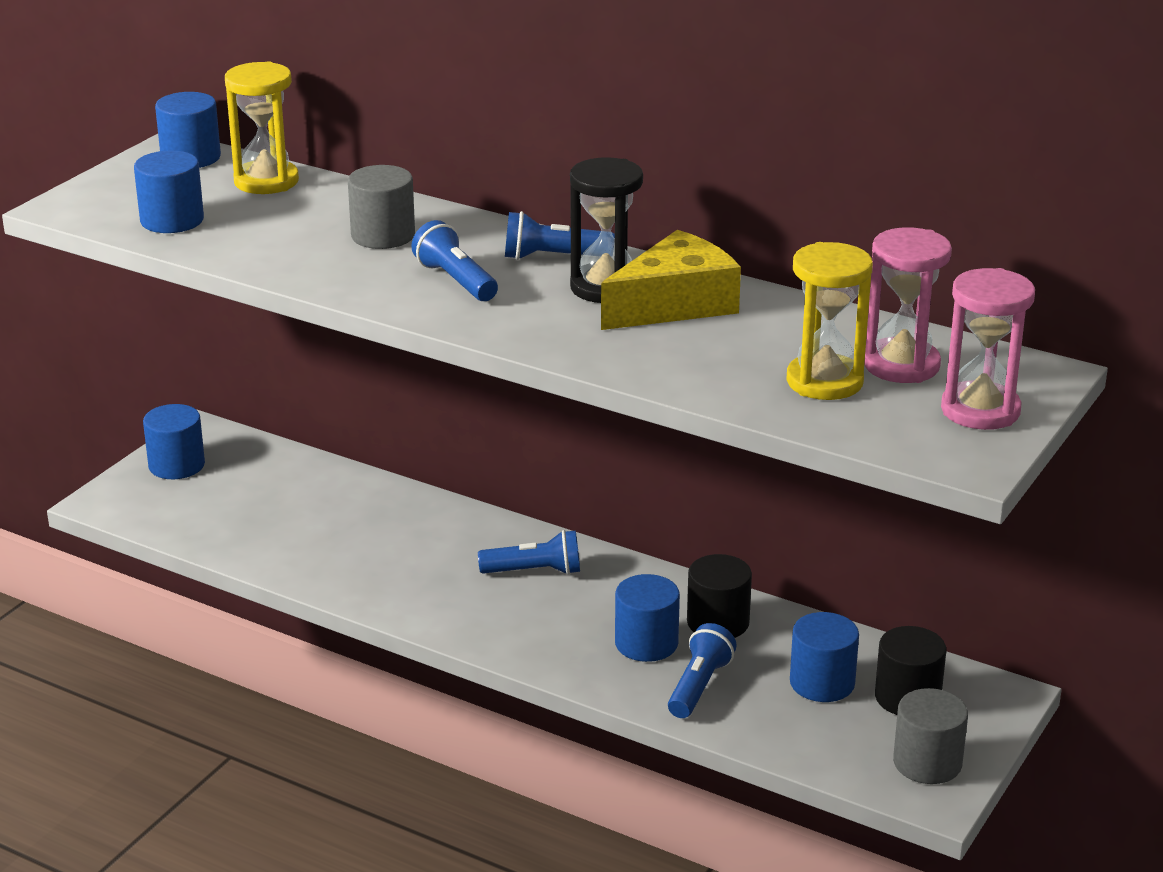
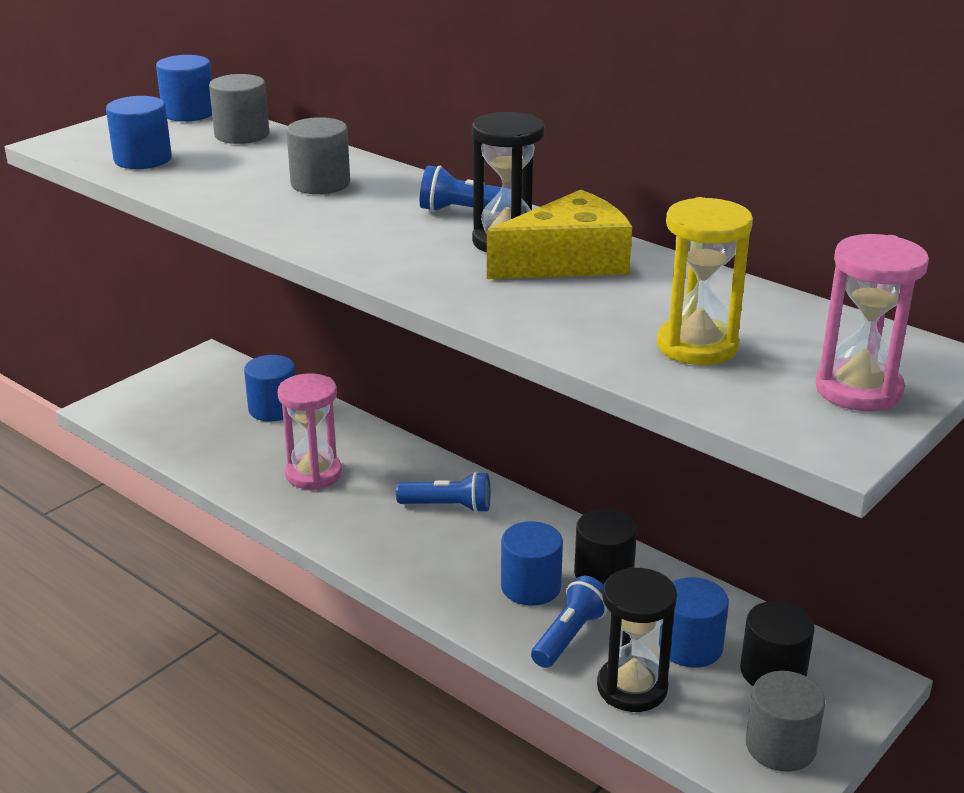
camera: 10 degrees right, 0 degrees up
blue cylinder [143,404,205,479] -> blue cylinder moved to [244,355,296,421]
yellow hourglass [225,61,299,194] -> grey cylinder [209,74,269,144]
blue flashlight [411,220,498,301] -> none
pink hourglass [864,227,952,383] -> pink hourglass moved to [278,373,342,490]
none -> black hourglass [597,567,677,712]

